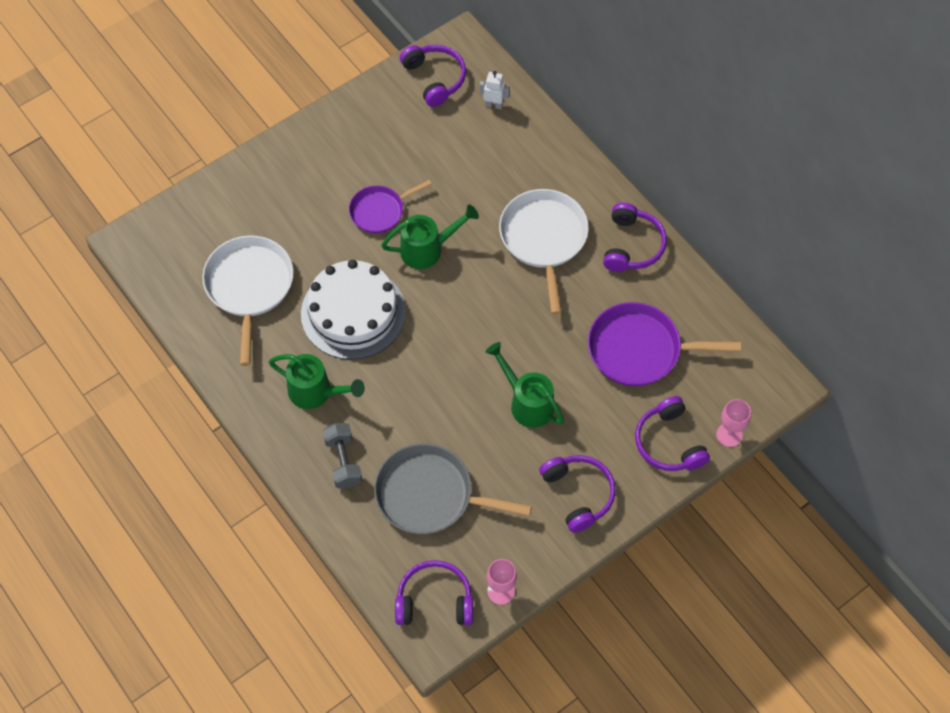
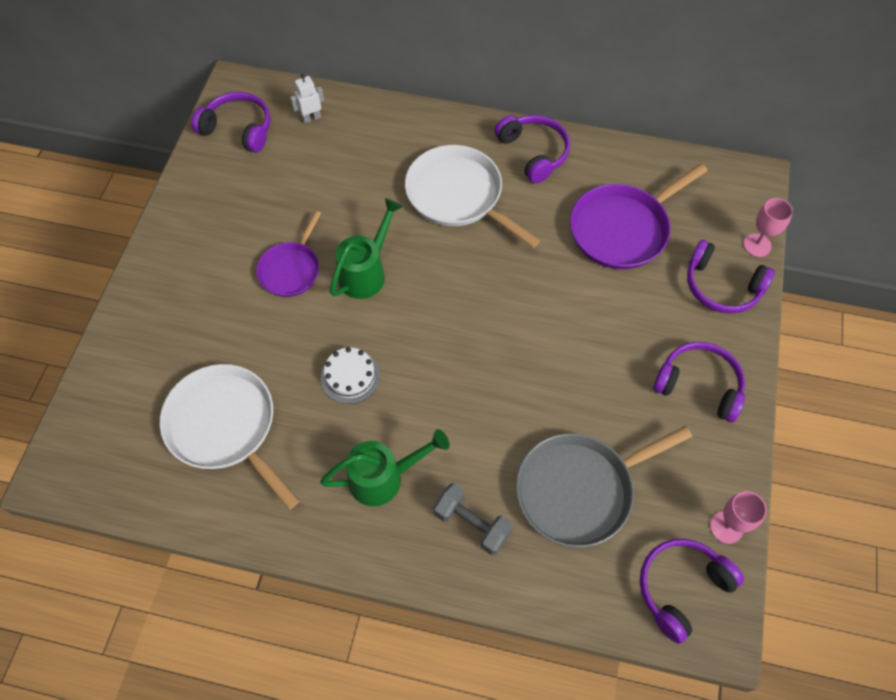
camera: 40 degrees left, 0 degrees up
white cake [301,260,406,360] -> white cake [321,347,380,404], size x0.48
green watering can [486,342,564,428] -> none

